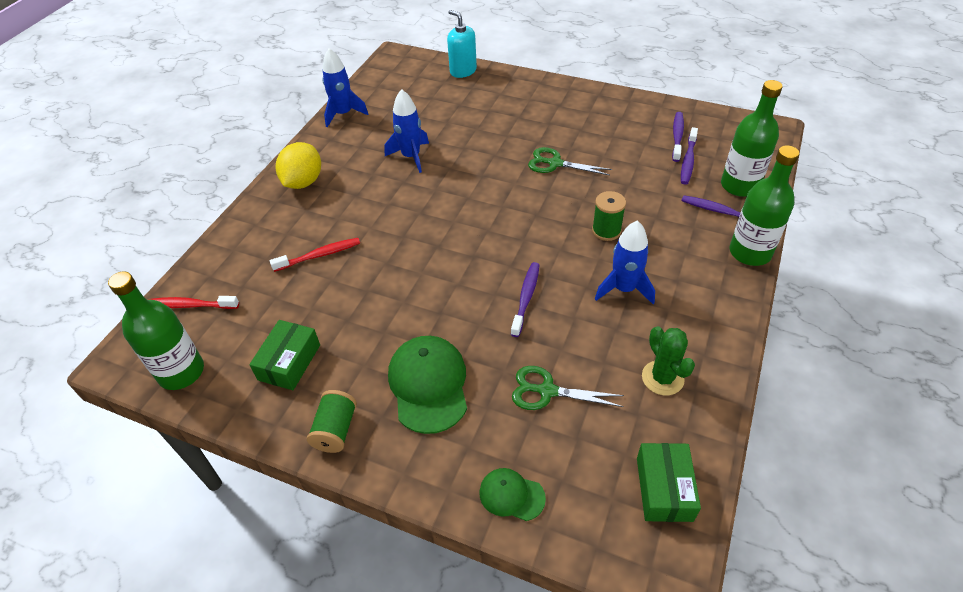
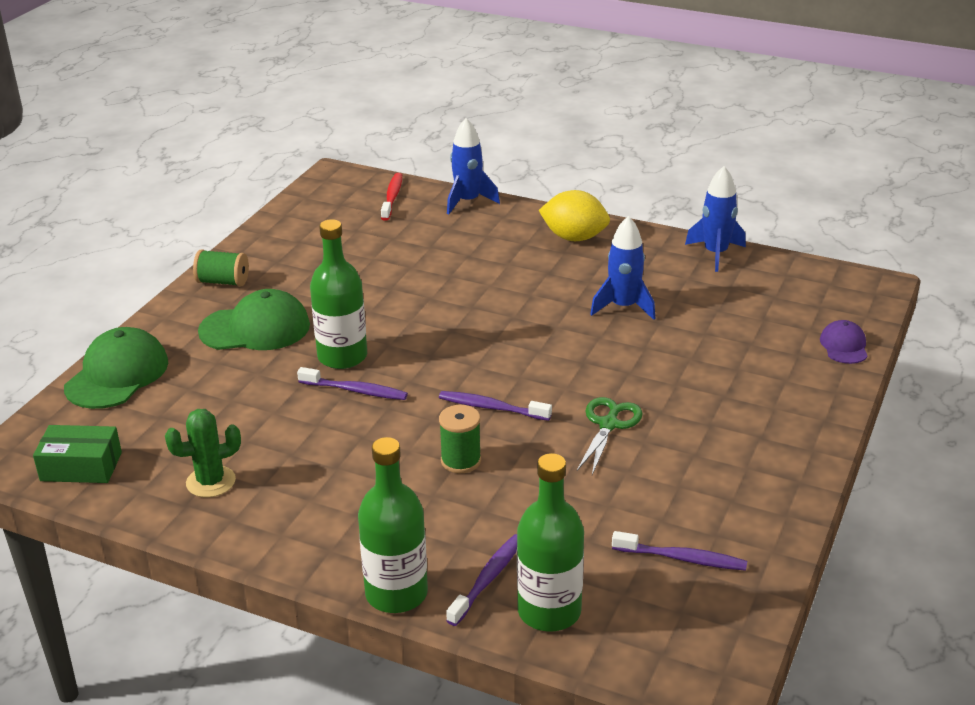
camera: 90 degrees right, 15 degrees down
green bottle [108,271,204,390] -> green bottle moved to [310,219,367,369]
green box [249,320,320,390] -> none
red toothbrush [270,238,360,272] -> none
turquoise soap dispenser [447,10,477,78] -> purple cap [820,320,867,364]
green cap [479,468,546,521] -> green cap [64,327,168,409], size x1.83
green scissors [512,366,624,410] -> none
blue rocket [595,220,655,304] -> blue rocket moved to [447,118,500,214]
purple toothbrush [681,127,698,185] -> purple toothbrush moved to [439,391,552,421]

